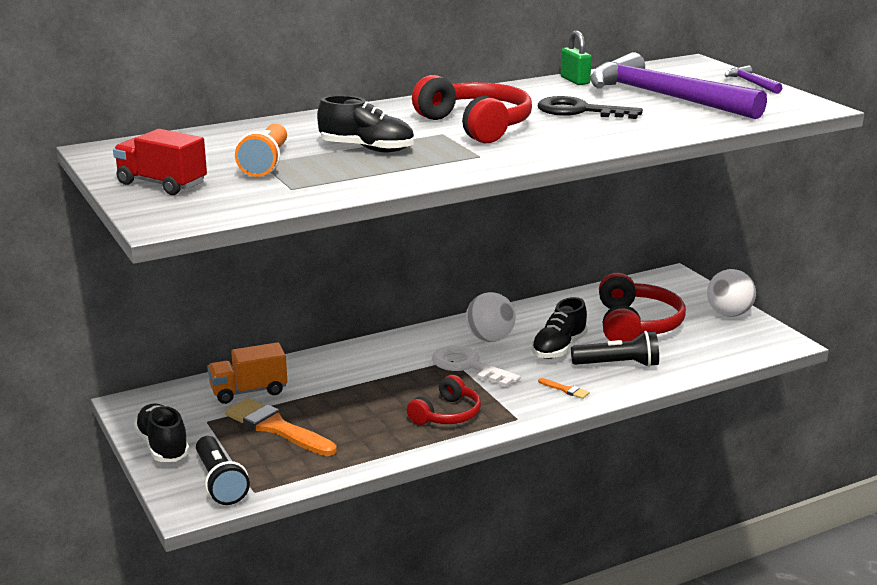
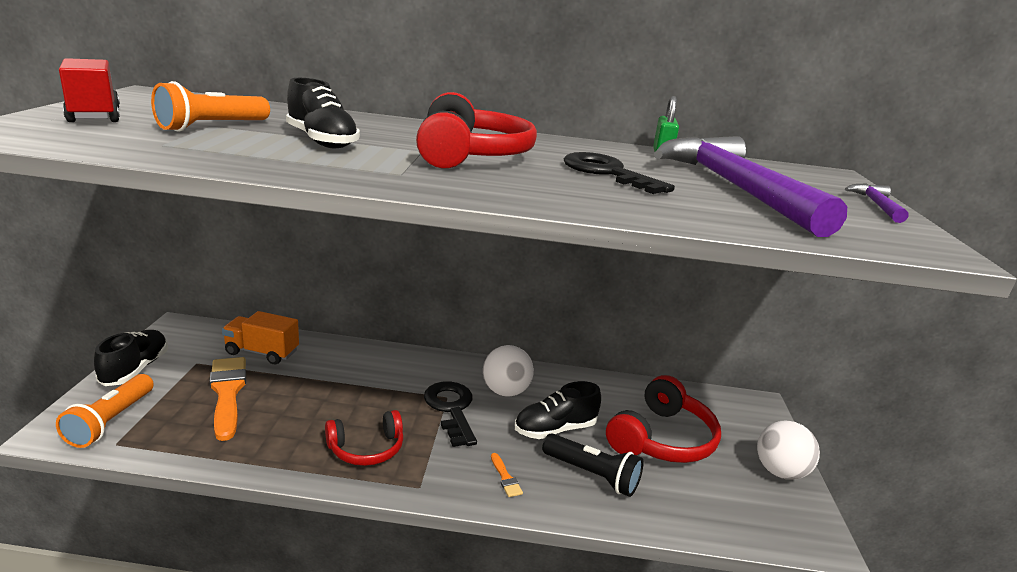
camera: 30 degrees right, 0 degrees up
black flashlight [196,436,250,505] -> orange flashlight [56,374,154,448]
white key [432,346,520,387] -> black key [424,381,477,447]

